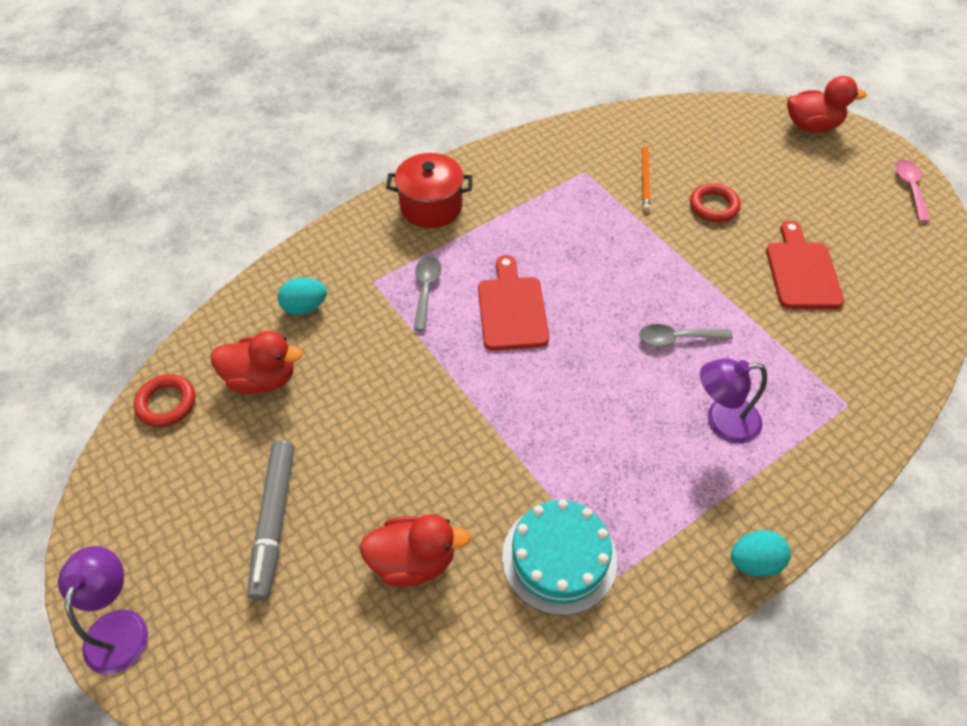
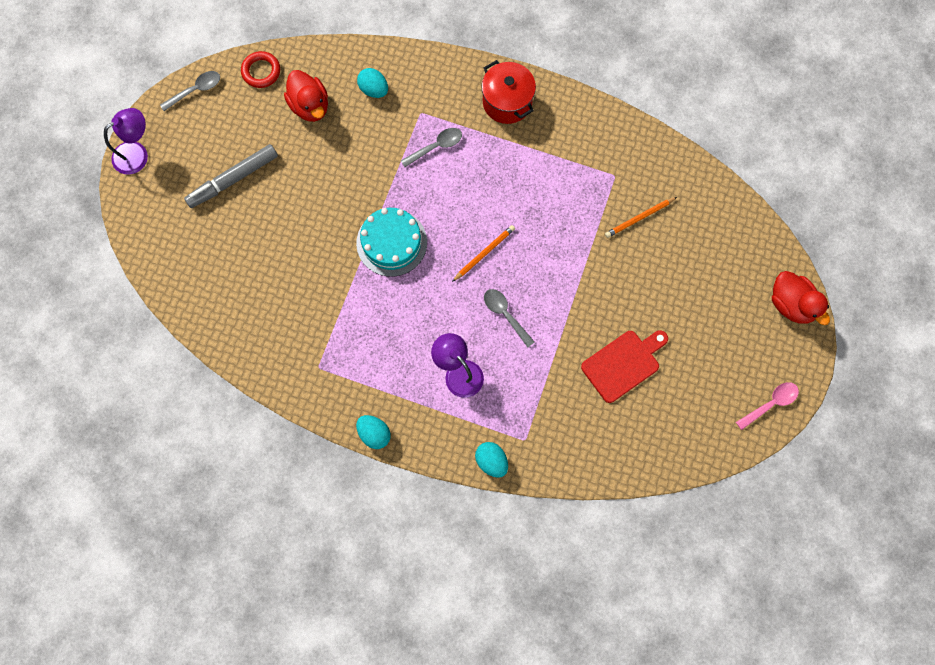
camera: 55 degrees right, 20 degrees up
red duck [359,514,471,587] -> none
red cutting board [478,255,549,351] -> none
turquoise cake [502,499,617,616] -> turquoise cake moved to [356,208,427,277]
red ring [690,183,741,222] -> none
none -> grey spoon [160,71,220,111]
none -> orange pencil [452,225,515,282]
none -> turquoise egg [475,442,508,478]

